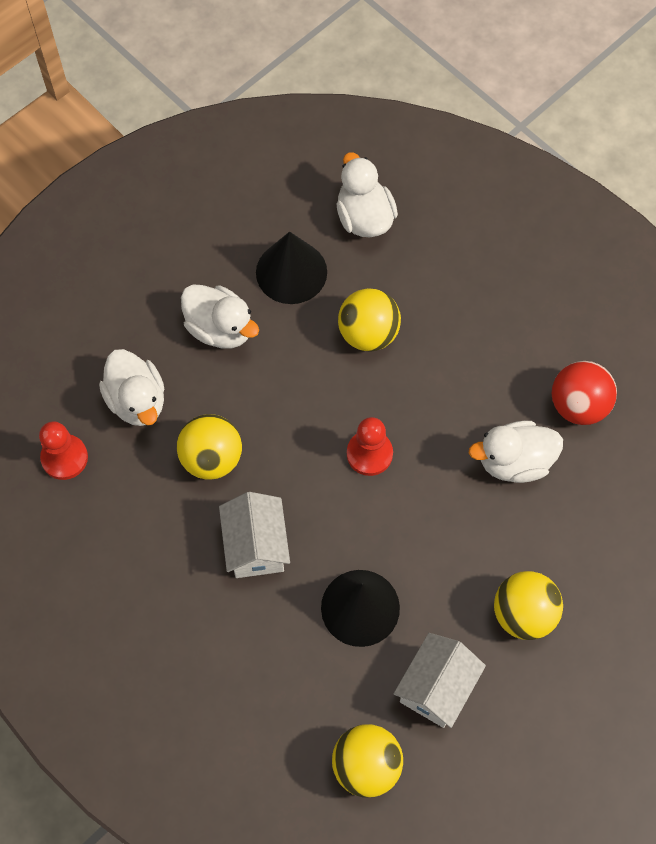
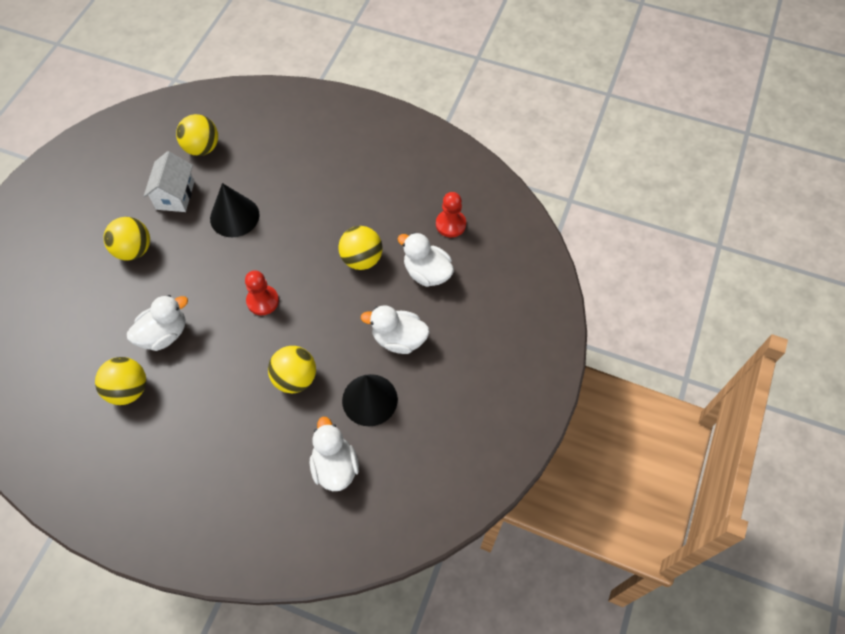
camera: 155 degrees right, 5 degrees down
white house [219,492,290,578] -> none
white duck [337,152,398,237] -> white duck turned 150 degrees counterclockwise [310,417,359,491]
red ball [552,361,617,425] -> yellow ball [95,357,146,405]

